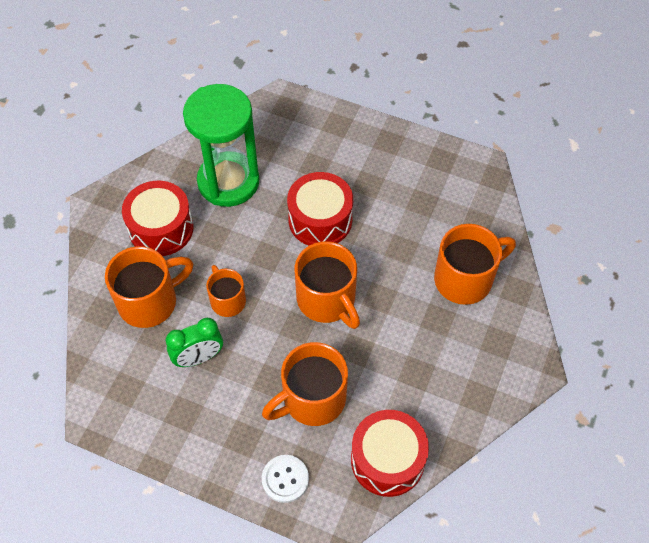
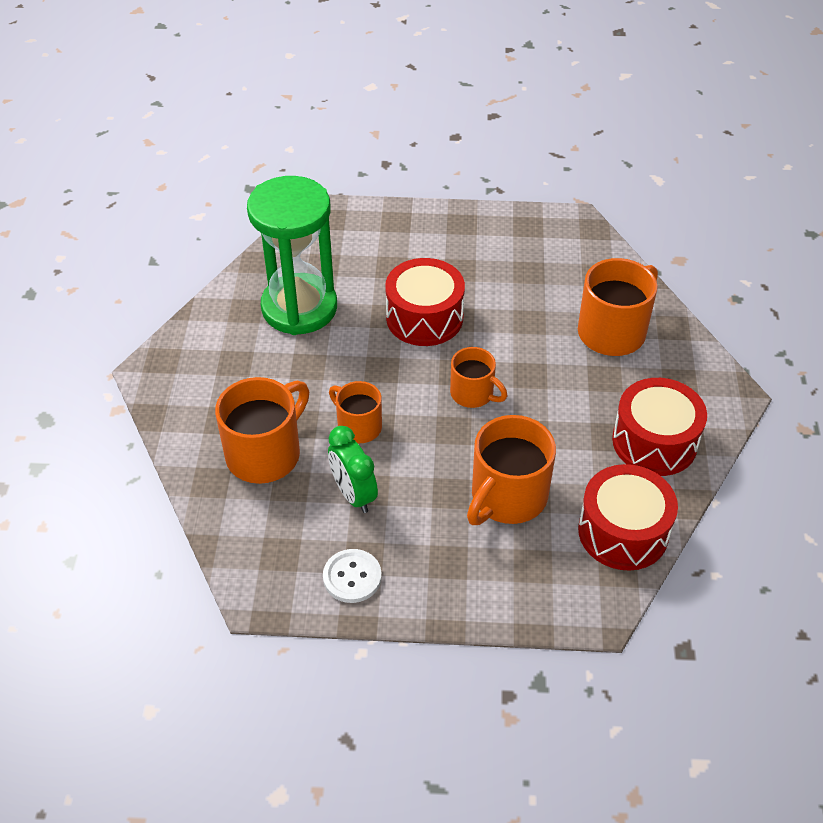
camera: 20 degrees left, 10 degrees down
red drum [122,180,193,256] -> red drum moved to [612,378,707,476]
green clock [166,318,223,367] -> green clock turned 105 degrees clockwise [328,426,378,513]
white button [262,455,309,503] -> white button moved to [323,549,382,603]
orange mug [295,241,360,329] -> orange mug [450,347,507,408], size x0.60

